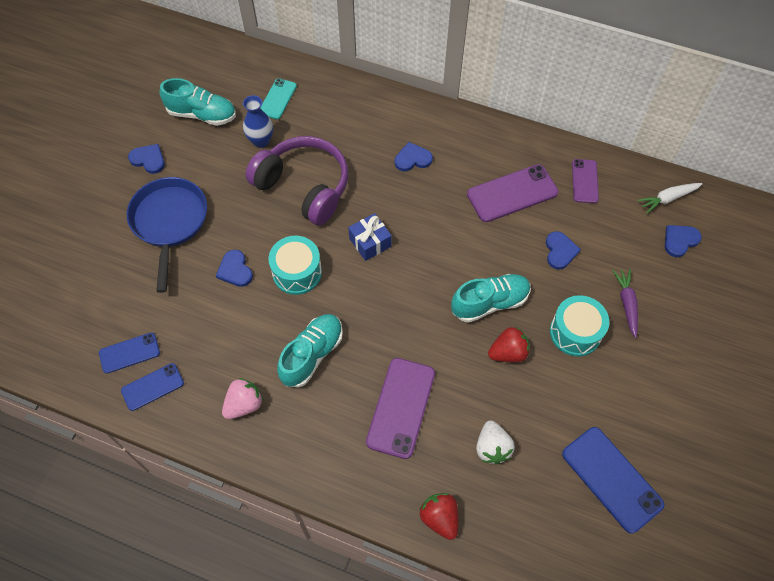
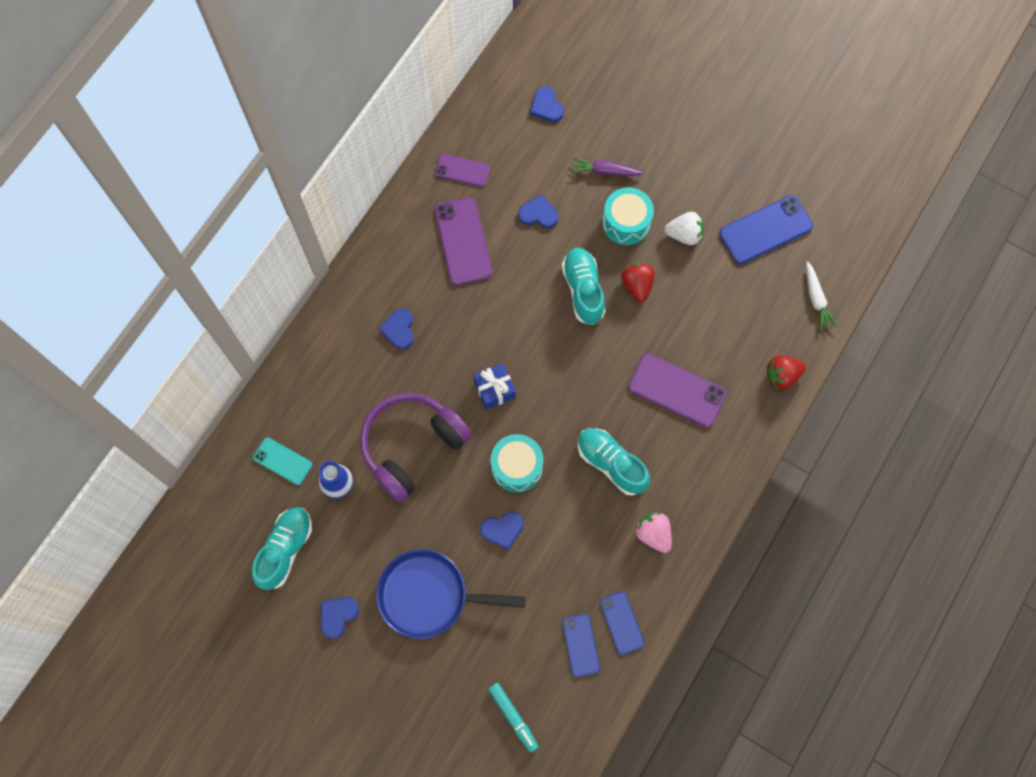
camera: 80 degrees left, 10 degrees up
white strawberry [476,420,515,465] -> white strawberry moved to [664,212,704,245]
white carrot [637,183,703,214] -> white carrot moved to [806,261,838,331]
none -> turquoise marker [488,683,539,753]

